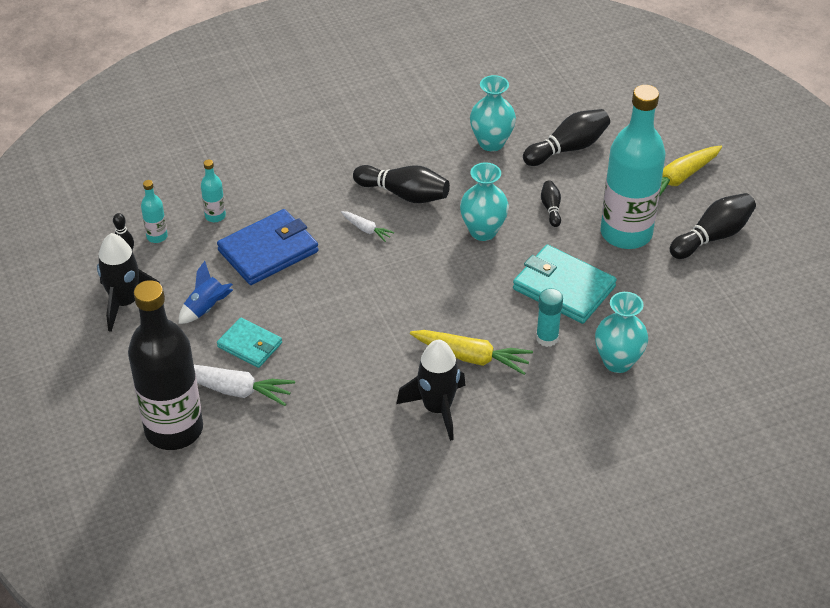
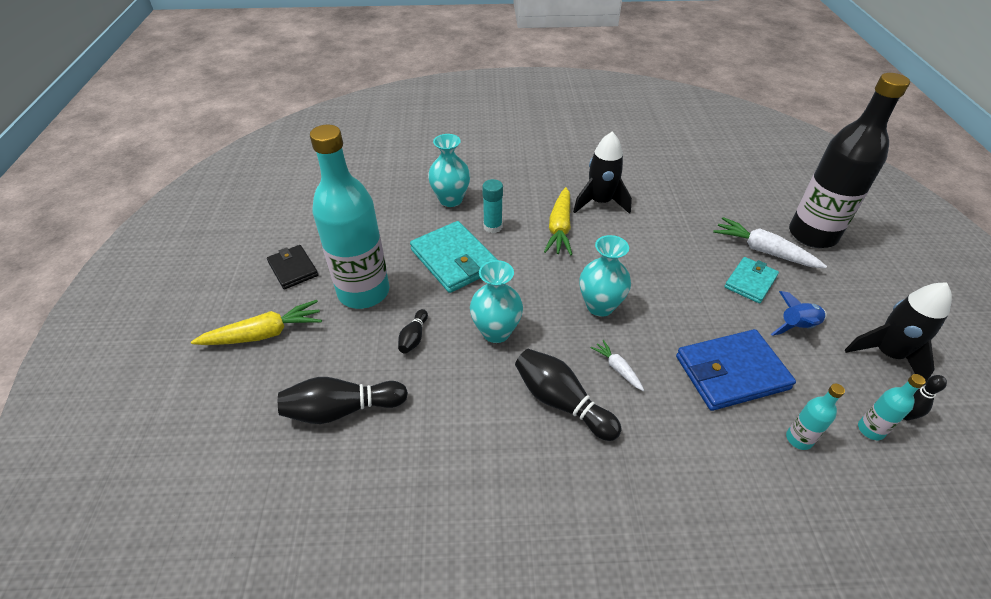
camera: 160 degrees left, 0 degrees up
turquoise wallet [217,318,282,368] -> turquoise wallet turned 75 degrees clockwise [724,257,779,303]
yellow carrot [410,330,533,375] -> yellow carrot turned 120 degrees counterclockwise [544,187,572,255]
turquoise vase [470,75,516,151] -> turquoise vase moved to [580,235,631,317]
black bowling pin [670,193,756,259] -> black wallet [267,245,318,289]

